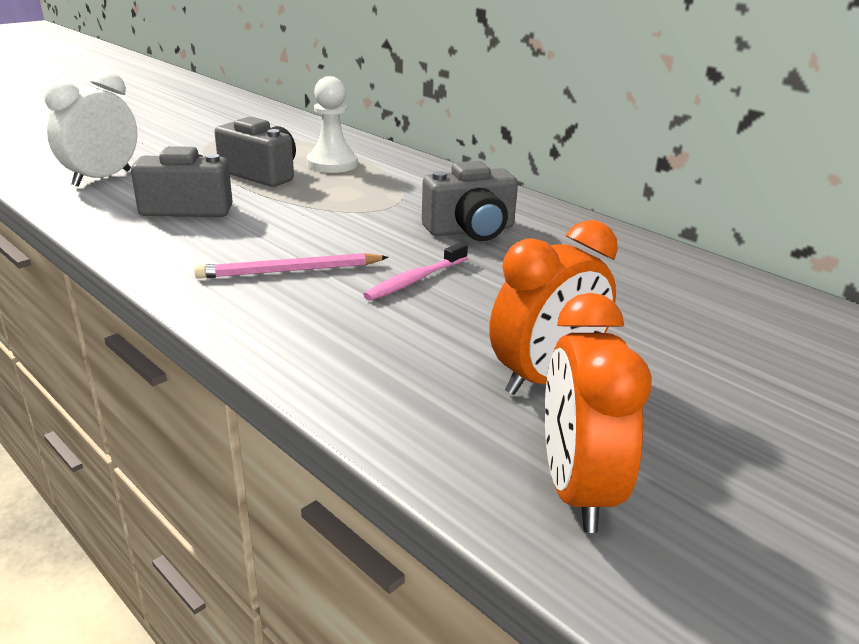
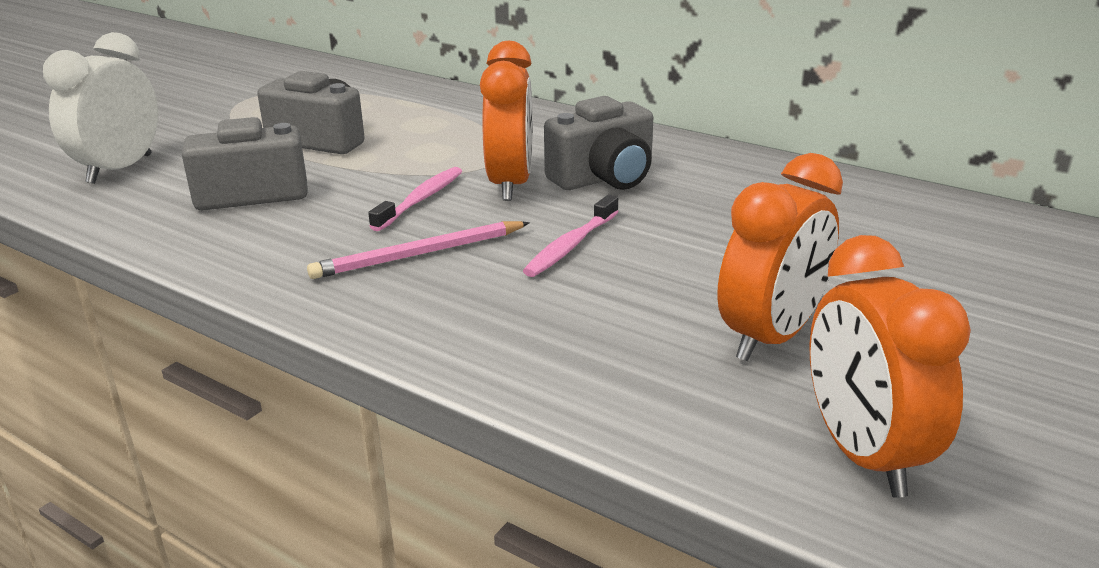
camera: 10 degrees left, 0 degrees up
white pawn [306,76,358,173] -> none
none -> pink toothbrush [368,167,462,231]
none -> orange clock [480,41,533,201]

